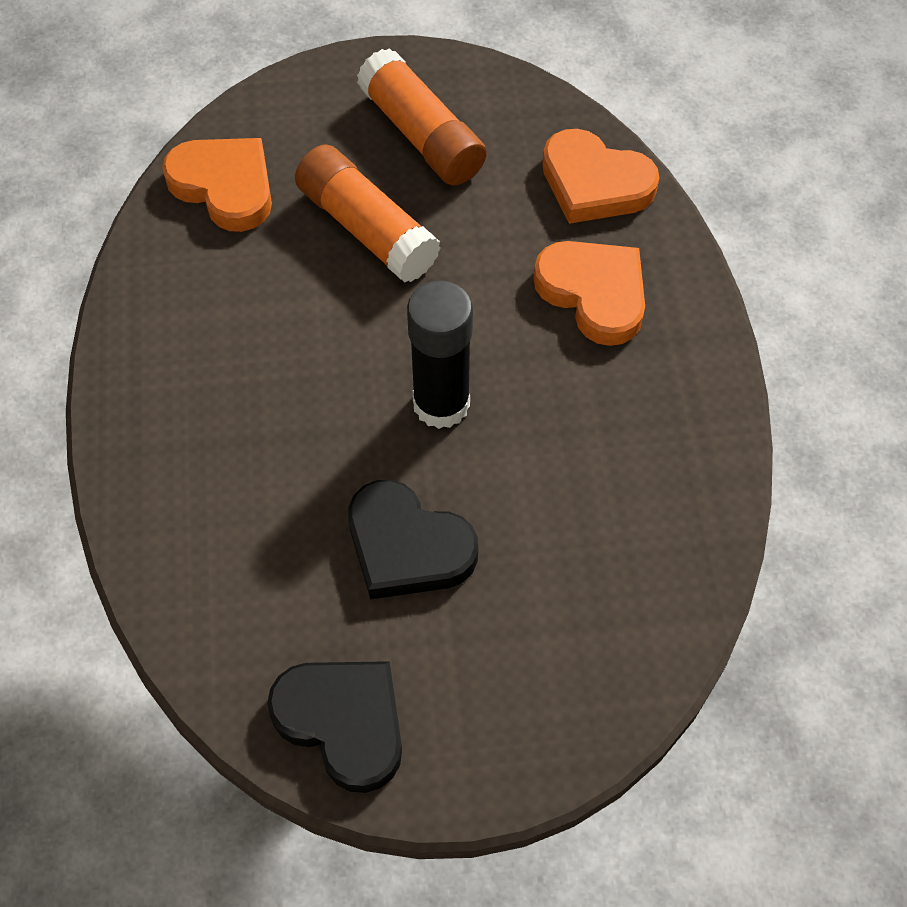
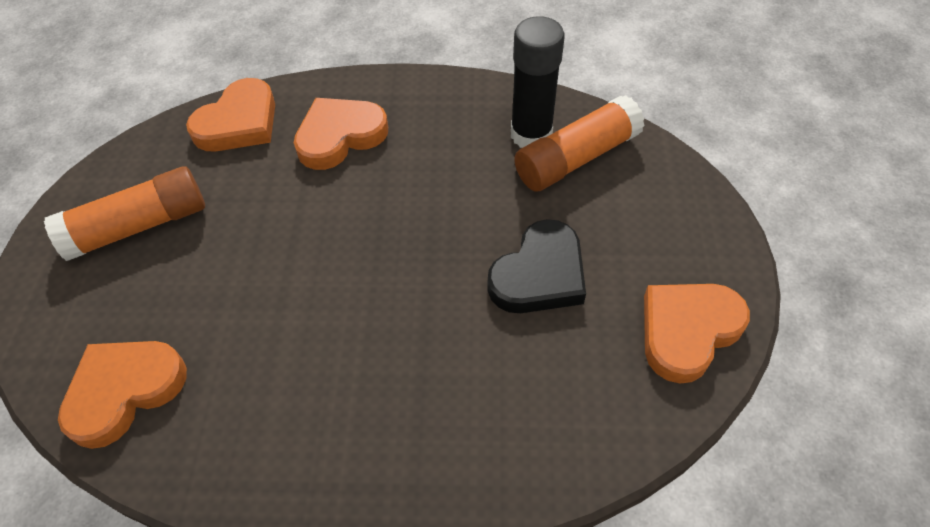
camera: 80 degrees left, 5 degrees down
black heart [267,661,402,793] -> orange heart [644,284,750,384]
orange glue stick [295,144,441,282] -> orange glue stick moved to [514,95,645,191]
black glue stick [407,281,473,429] -> black glue stick moved to [511,16,565,148]

